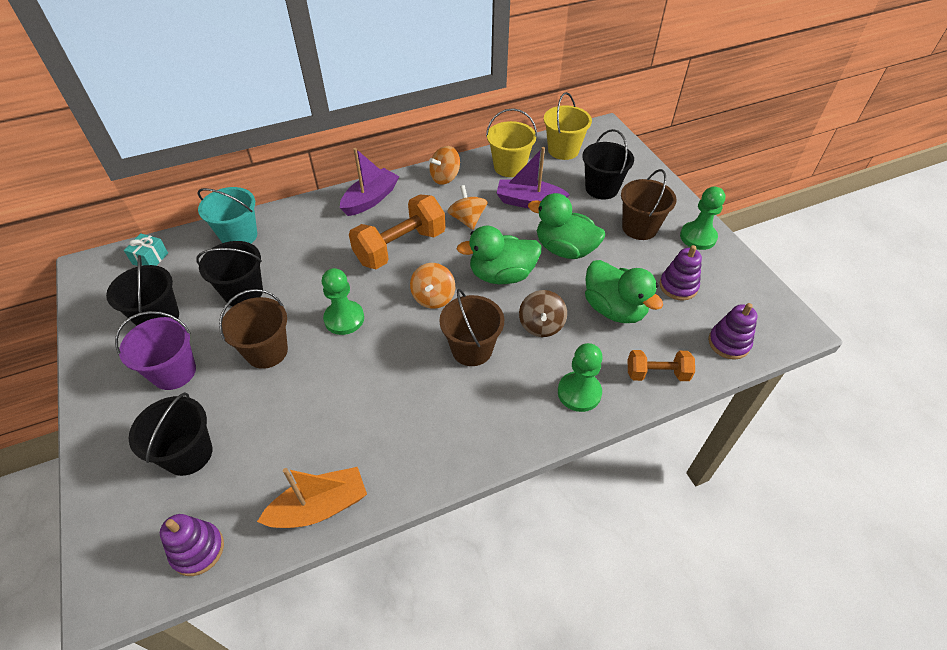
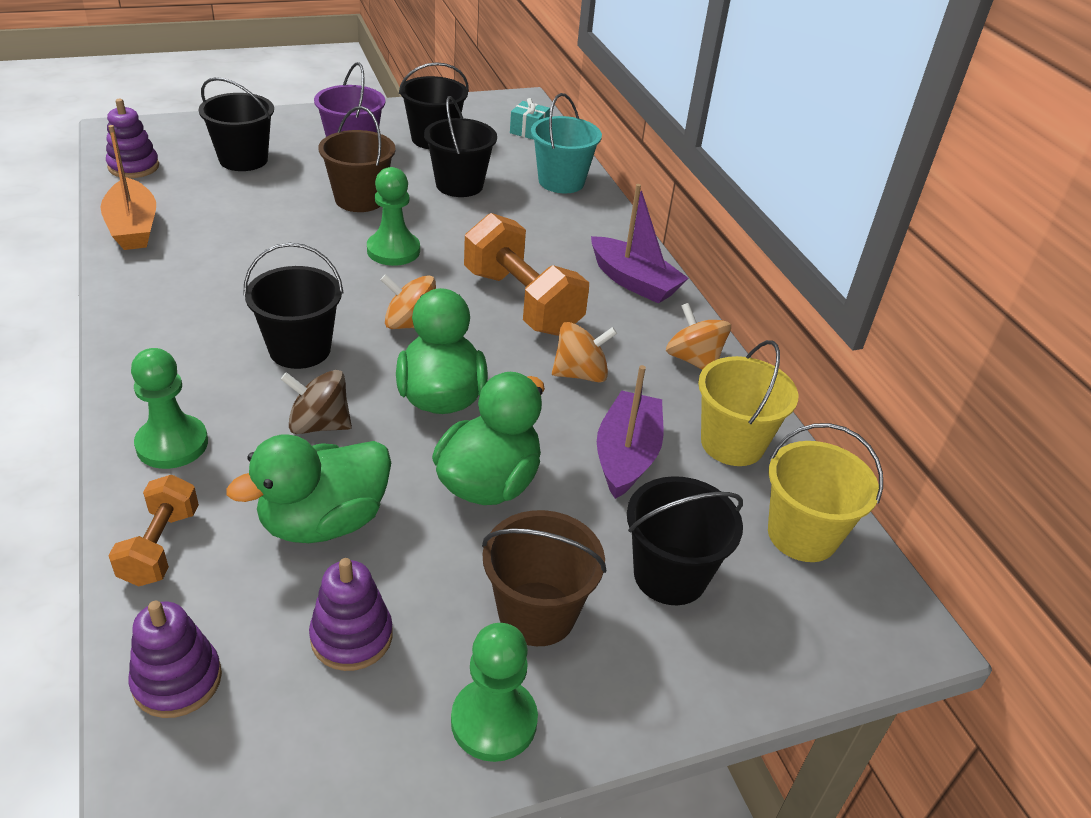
camera: 90 degrees right, 10 degrees down
brown bucket [439,289,504,366] -> black bucket [243,243,344,369]

